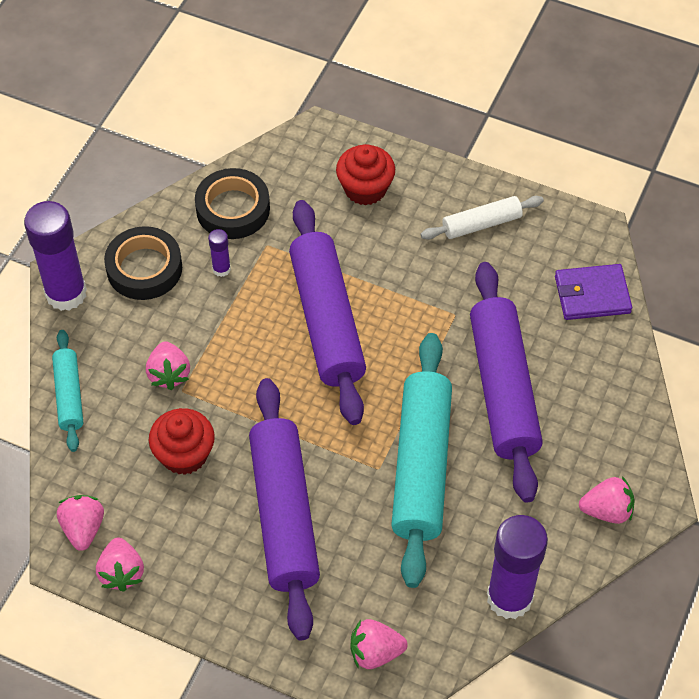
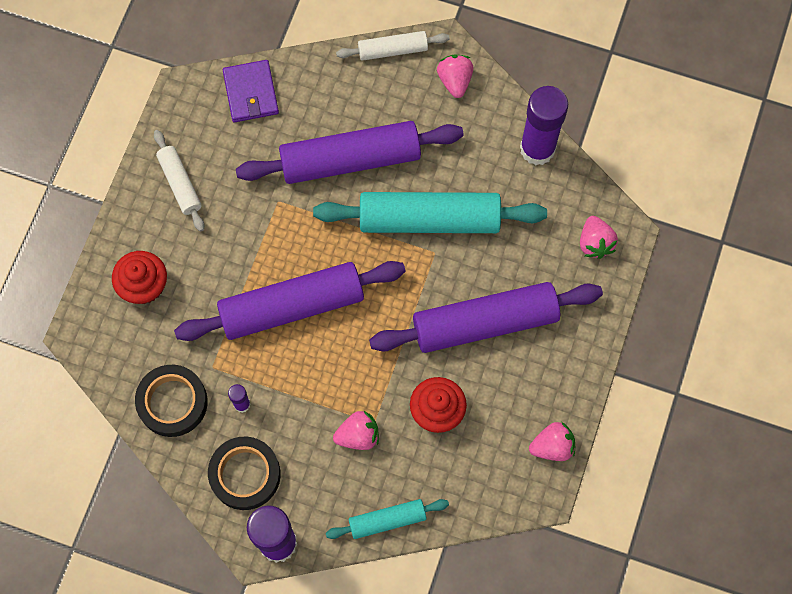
camera: 95 degrees left, 15 degrees up
pink strawberry [57,495,104,551] -> none
none -> white rolling pin [336,31,450,61]

